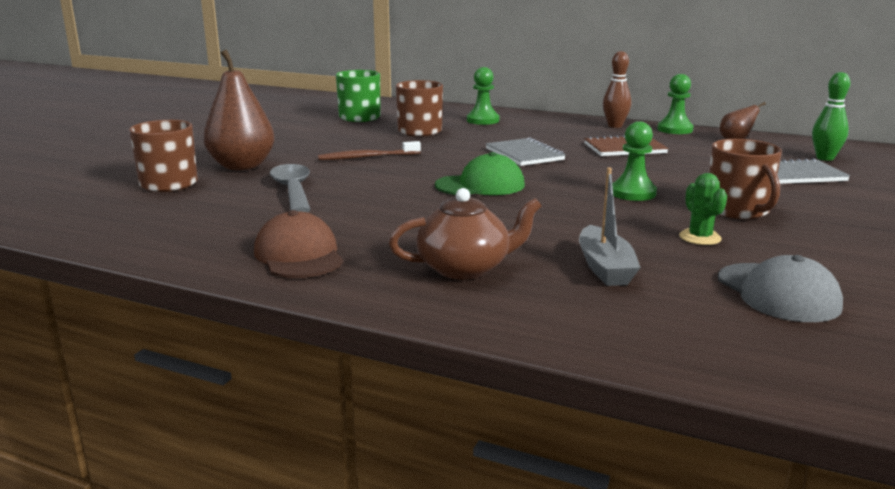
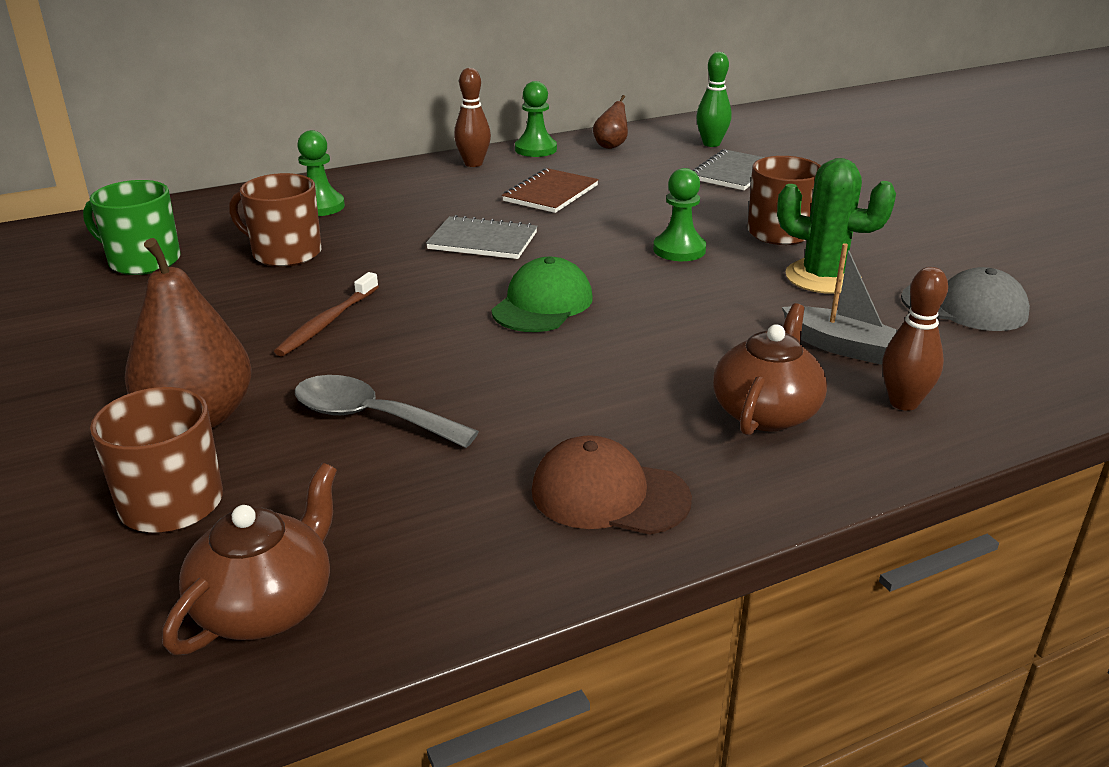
camera: 50 degrees left, 10 degrees up
green cactus [679,173,727,245] -> green cactus [777,158,896,294], size x1.74
none -> brown teapot [162,463,337,655]
none -> brown bowling pin [882,267,948,411]

